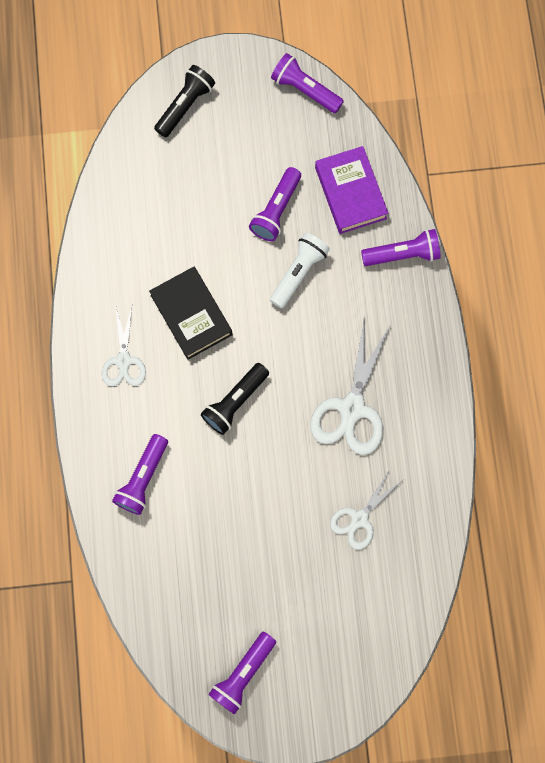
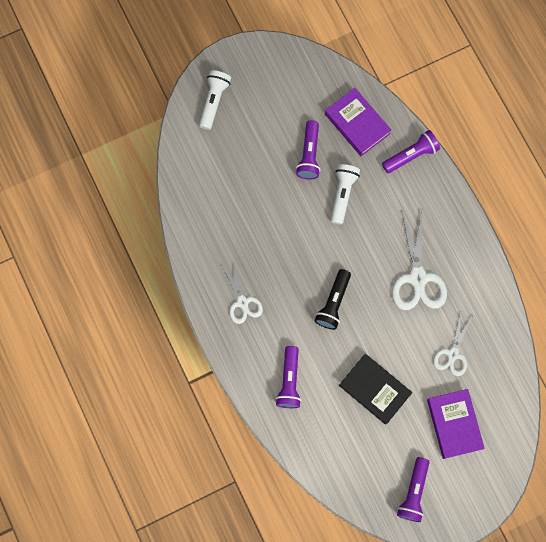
camera: 20 degrees left, 0 degrees up
black book [149,267,233,360] -> black book moved to [339,354,412,425]
black flashlight [154,65,215,138] -> white flashlight [199,70,231,130]
purple flashlight [271,53,344,113] -> none
none -> purple book [427,389,485,459]

